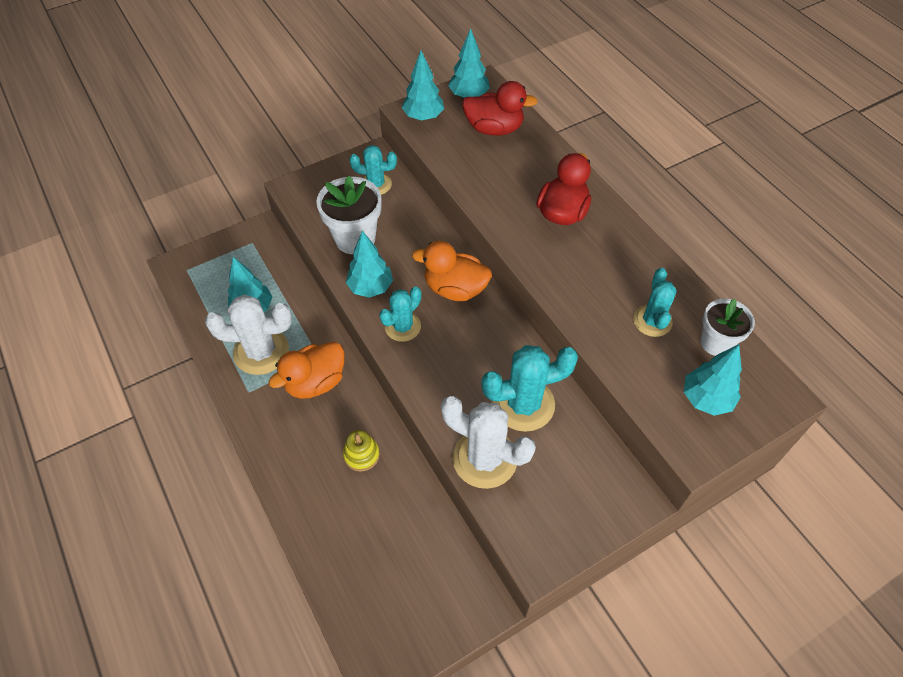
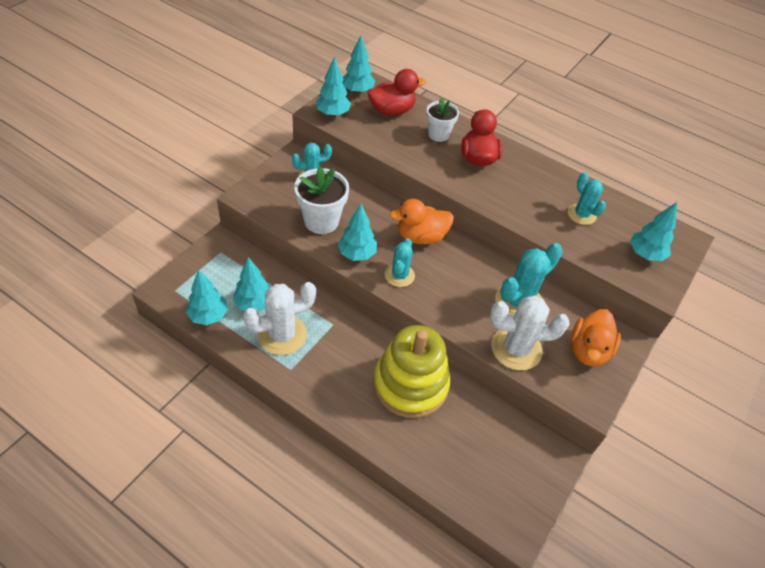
camera: 30 degrees left, 5 degrees down
orange duck [269,342,344,399] -> orange duck moved to [571,309,621,367]
yellow stacking toy [343,430,380,472] -> yellow stacking toy [374,325,450,418], size x2.49
white flower pot [700,299,755,356] -> white flower pot moved to [426,98,459,142]
none -> turquoise tree [186,269,228,325]

